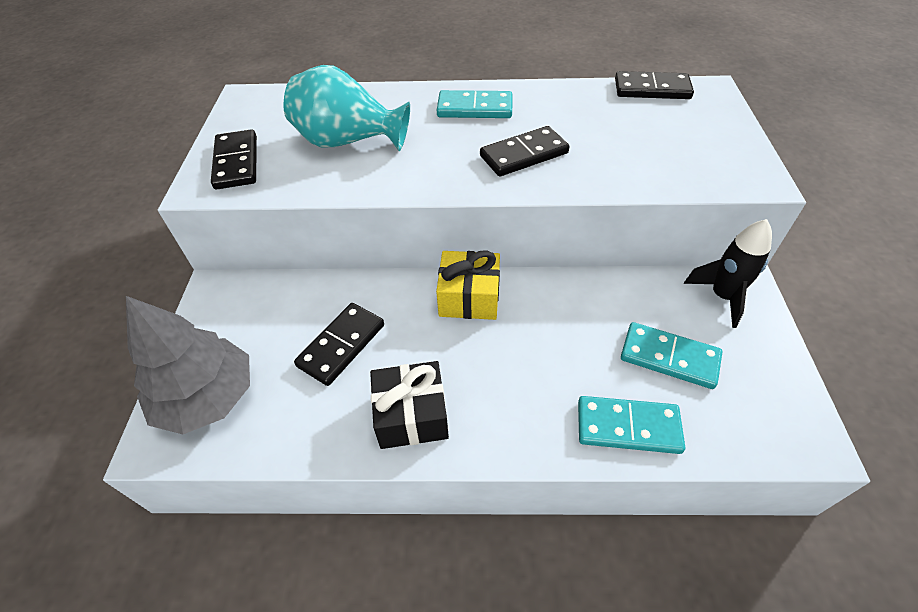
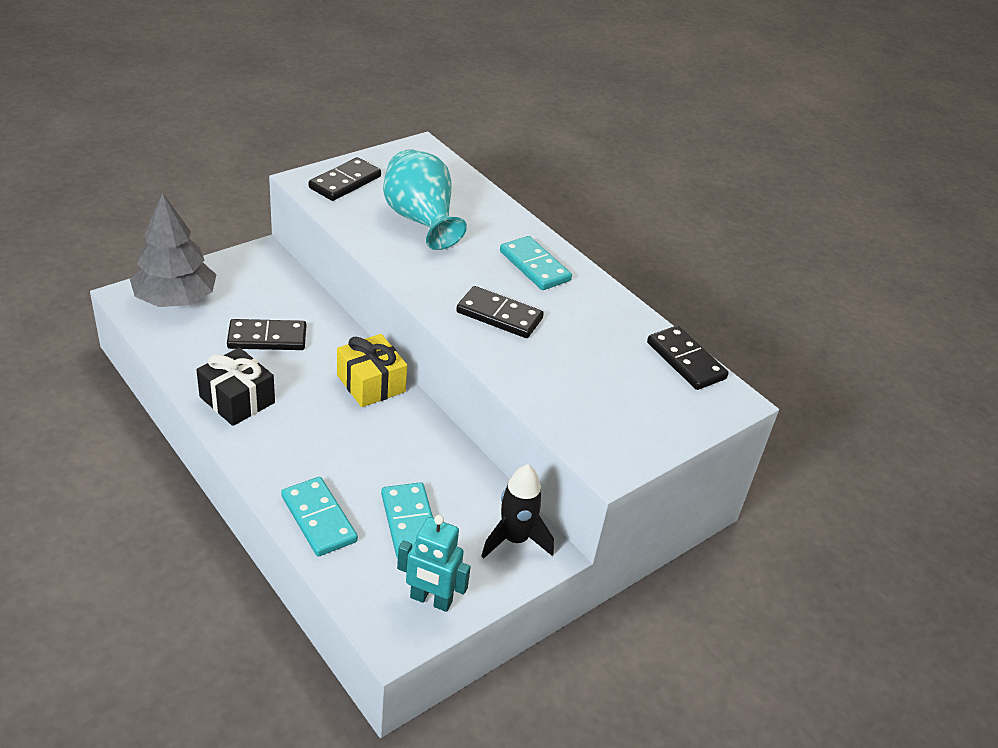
camera: 45 degrees right, 10 degrees down
none -> turquoise robot [397,515,471,612]

